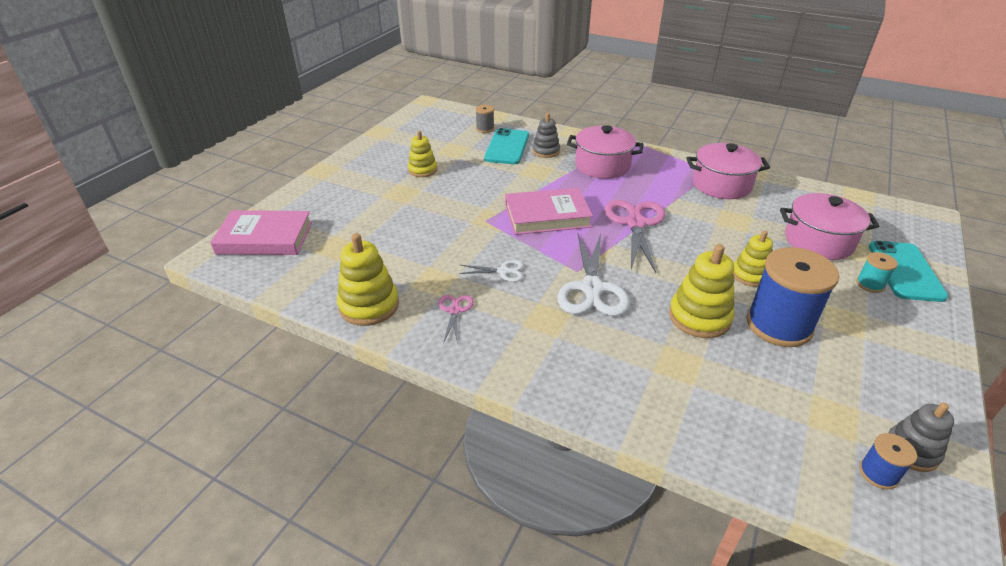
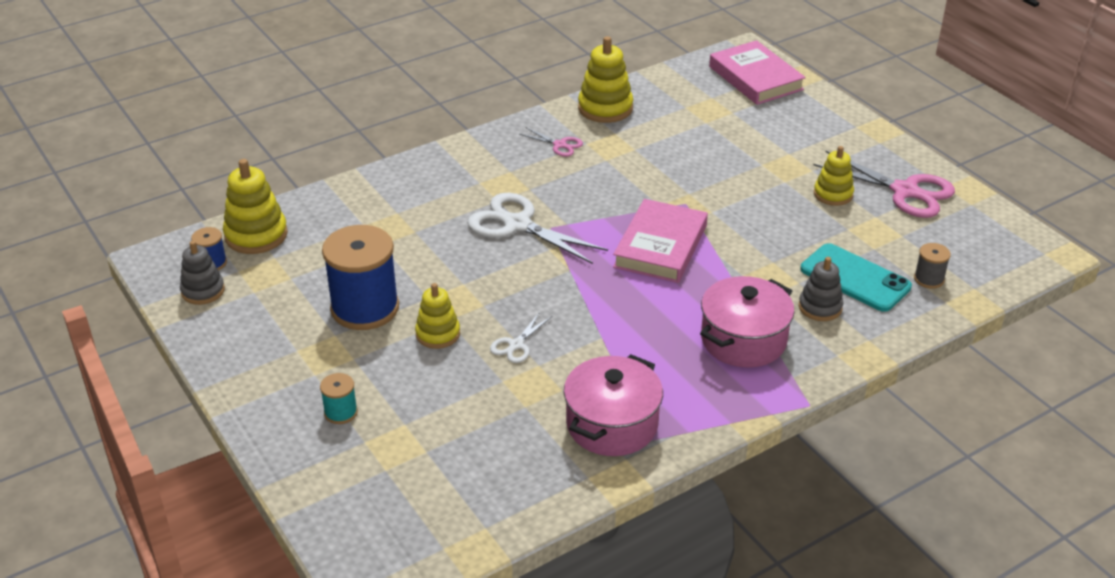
camera: 120 degrees right, 0 degrees up
pink book [210,210,312,255] -> pink book turned 60 degrees counterclockwise [709,40,806,105]
white scissors [459,260,524,282] -> white scissors moved to [490,312,552,363]
pink scissors [605,200,665,273] -> pink scissors moved to [813,151,955,218]
yellow stacking toy [669,244,734,338] -> yellow stacking toy moved to [223,159,288,254]
pink pot [780,193,879,260] -> none
turquoise phone [868,241,949,302] -> none

